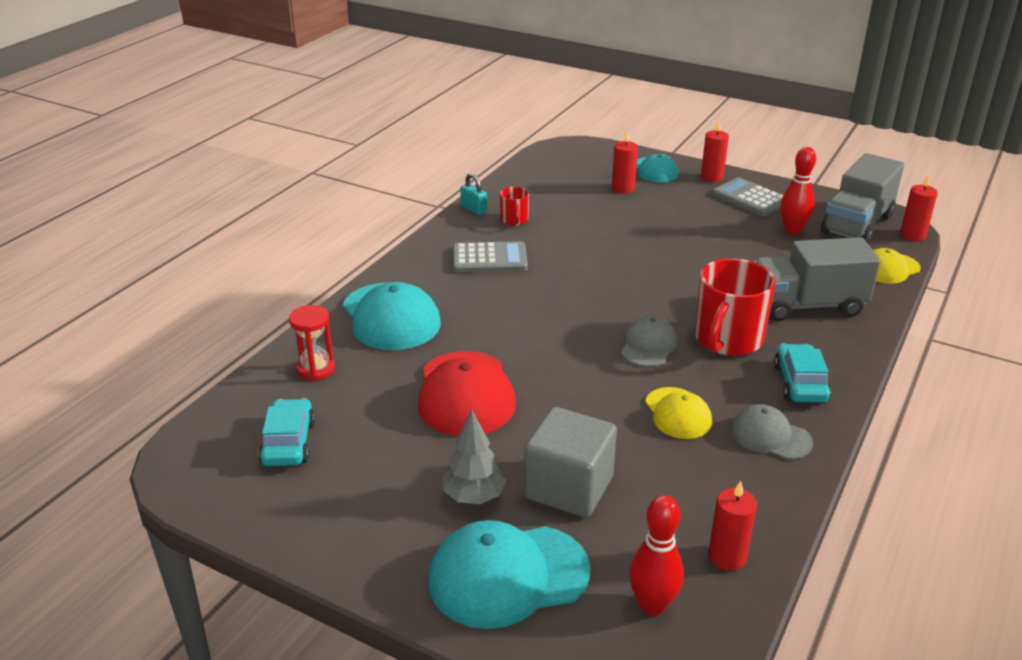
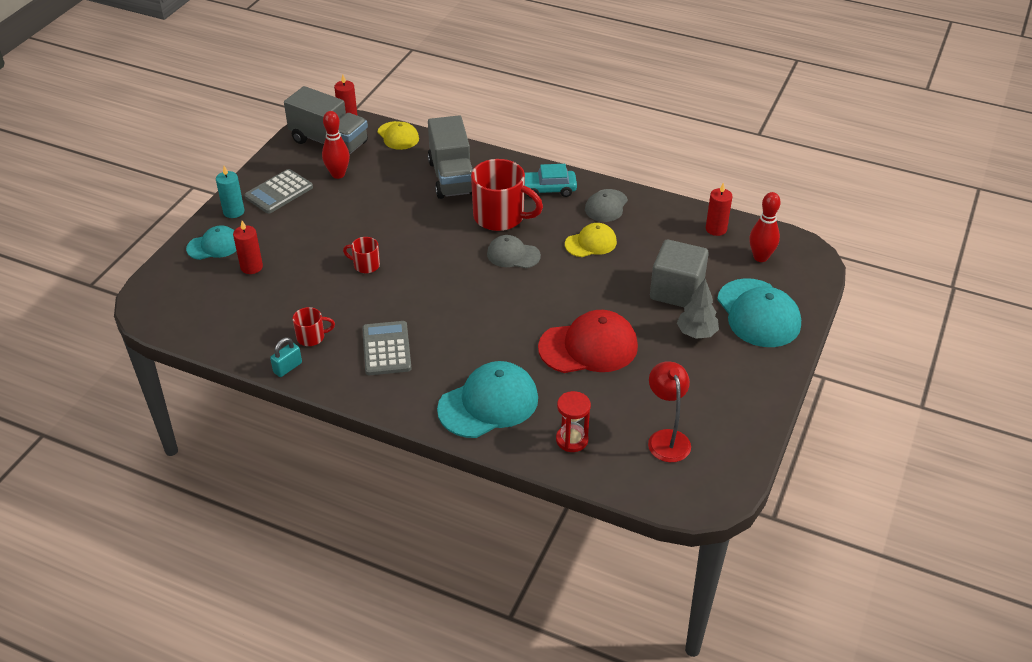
camera: 95 degrees left, 10 degrees up
turquoise car [258,398,315,466] -> red lamp [648,361,691,462]
red candle [701,121,729,182] -> turquoise candle [216,166,245,218]
none -> red mug [343,237,380,273]

